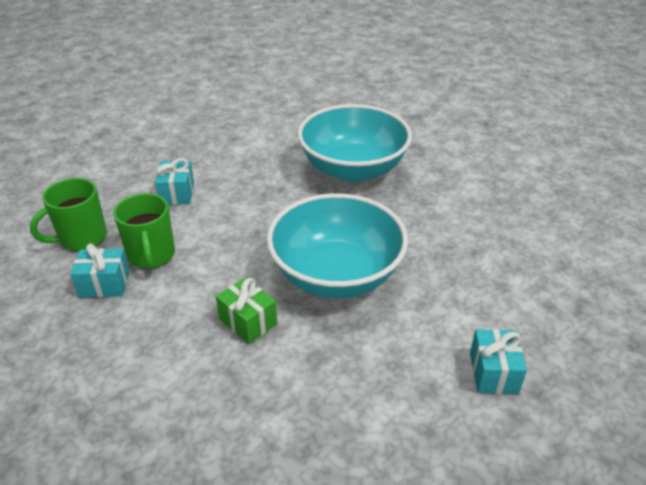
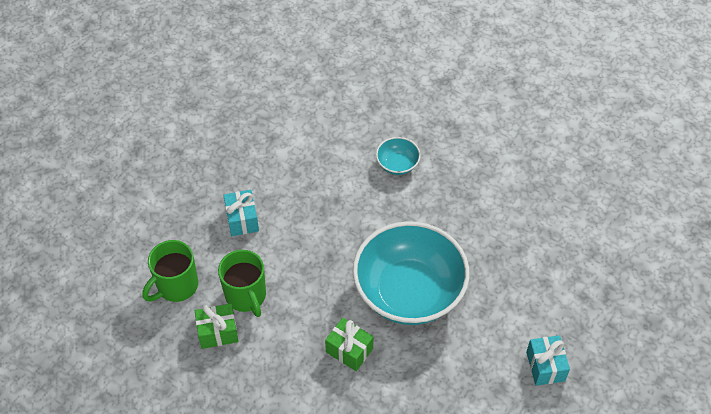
camera: 10 degrees left, 15 degrees up
turquoise gift [70,243,130,297] -> green gift [195,303,238,349]
turquoise bowl [297,104,412,182] -> turquoise bowl [376,137,421,175], size x0.43

